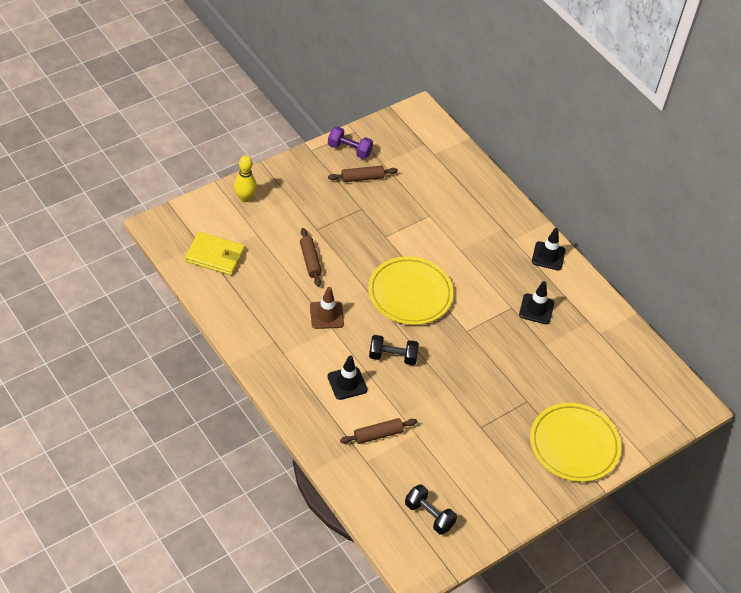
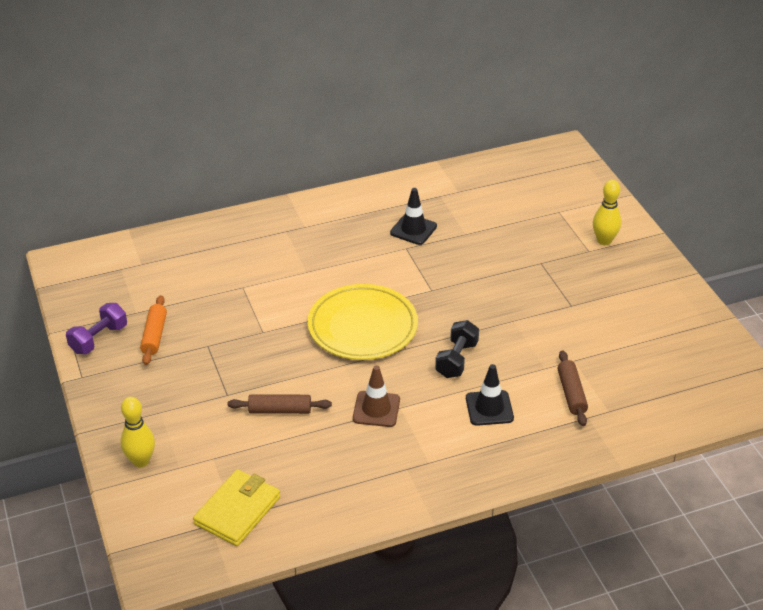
camera: 70 degrees left, 10 degrees down
brown rolling pin [328,166,398,182] -> orange rolling pin [140,295,167,365]
black dumbbell [405,485,457,535] -> none
yellow plate [530,403,621,482] -> yellow bowling pin [593,180,621,245]
black traffic cone [532,228,566,271] -> none

